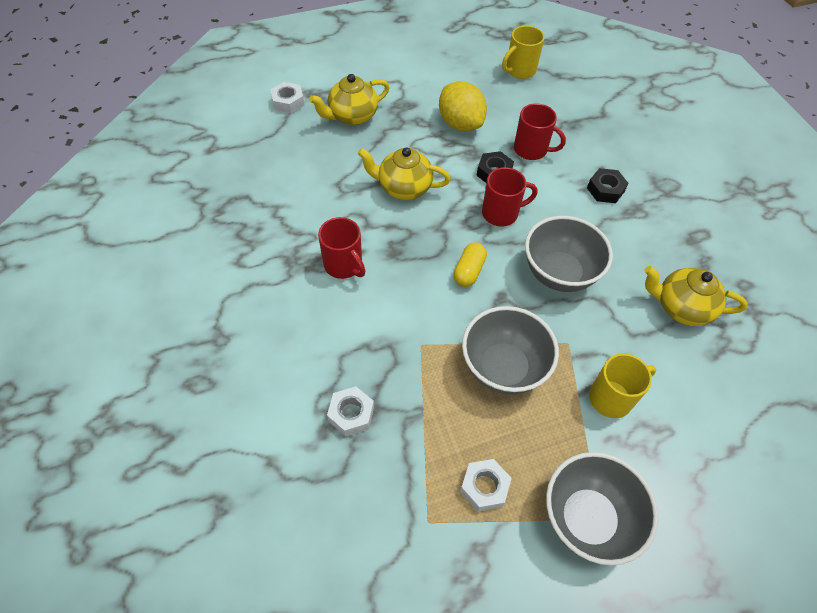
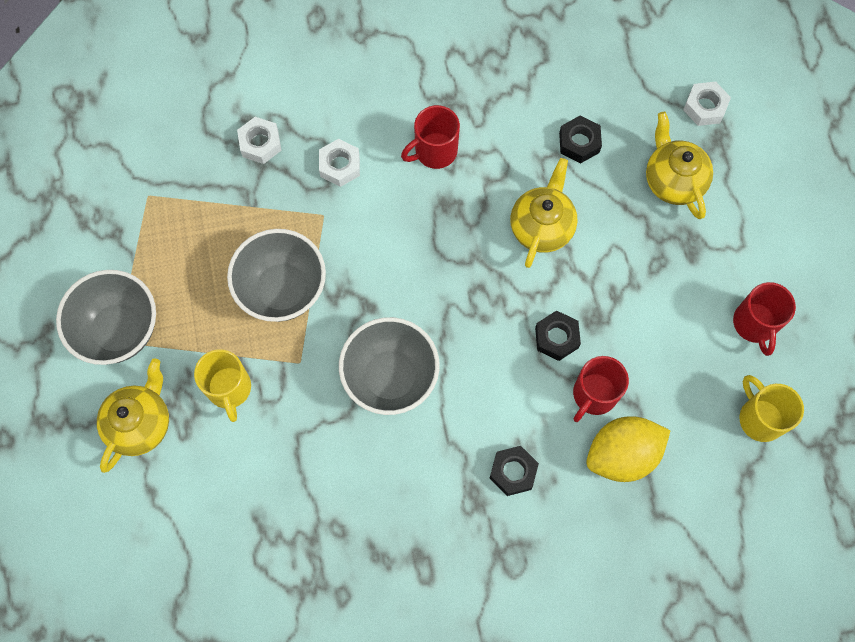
camera: 100 degrees right, 15 degrees up
yellow lemon [439,81,487,131] -> yellow lemon moved to [586,416,671,482]
yellow capsule [453,242,487,287] -> none
white nut [460,459,512,512] -> white nut moved to [319,139,360,187]
red mug [482,167,537,227] -> red mug moved to [733,282,796,356]
yellow teapot [645,266,748,326] -> yellow teapot moved to [97,358,169,473]
none -> black nut [559,115,602,163]

